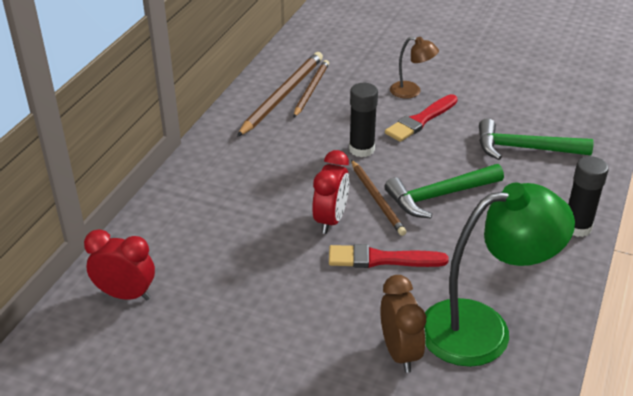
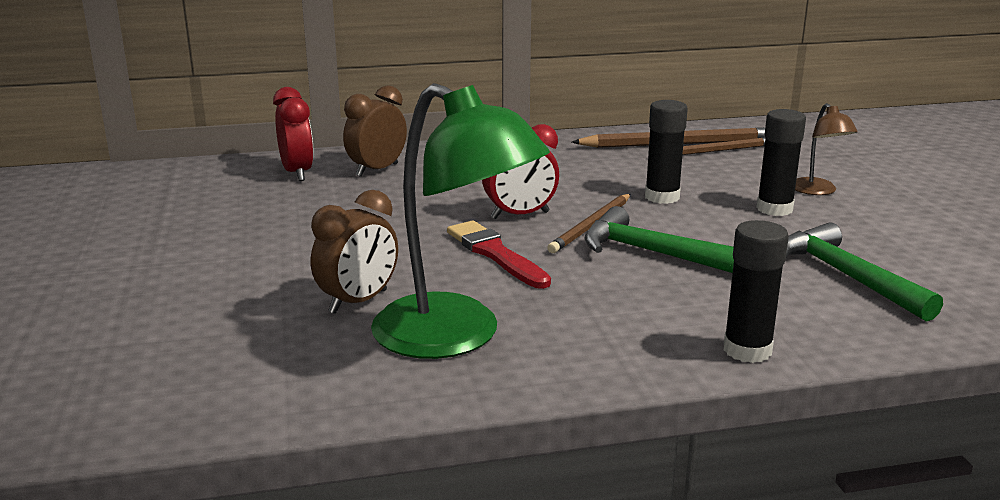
camera: 55 degrees right, 15 degrees down
red brush [385,94,458,142] -> black glue stick [756,109,806,216]
none -> brown clock [343,85,407,177]

